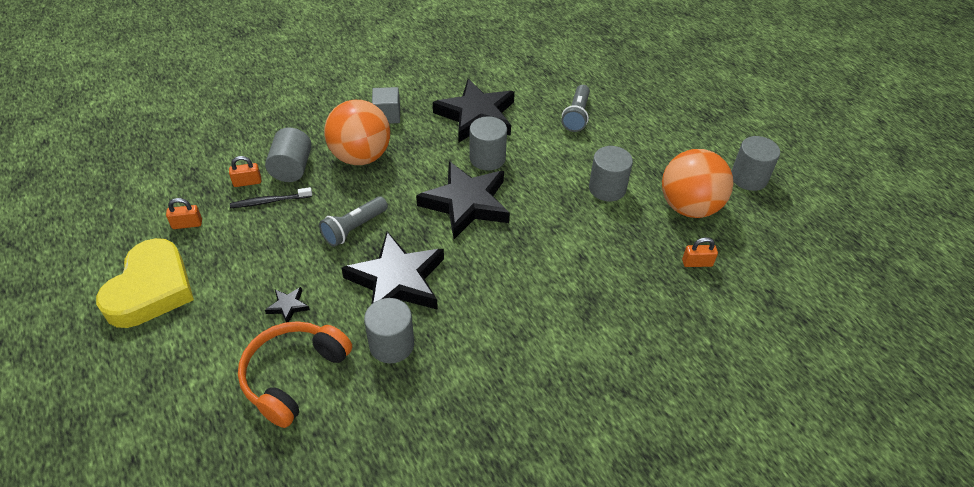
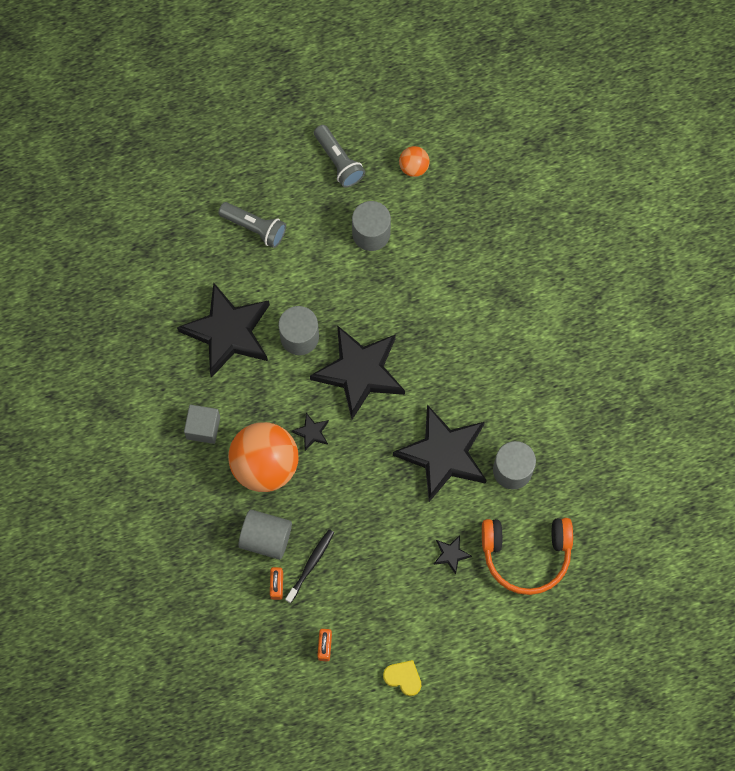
camera: 75 degrees left, 25 degrees up
yellow heart [96,238,194,328] -> yellow heart [383,660,421,696], size x0.43
black toothbrush [230,187,312,208] -> black toothbrush turned 150 degrees counterclockwise [285,529,334,603]
orange headphones [238,321,352,428] -> orange headphones turned 45 degrees counterclockwise [482,518,573,595]
grey flashlight [319,196,388,247] -> grey flashlight moved to [314,125,365,188]
orange ball [662,149,733,218] -> orange ball [399,146,430,177], size x0.46
orange padlock [682,237,718,267] -> none
grey cylinder [731,136,780,191] -> none
none -> black star [291,413,329,451]

